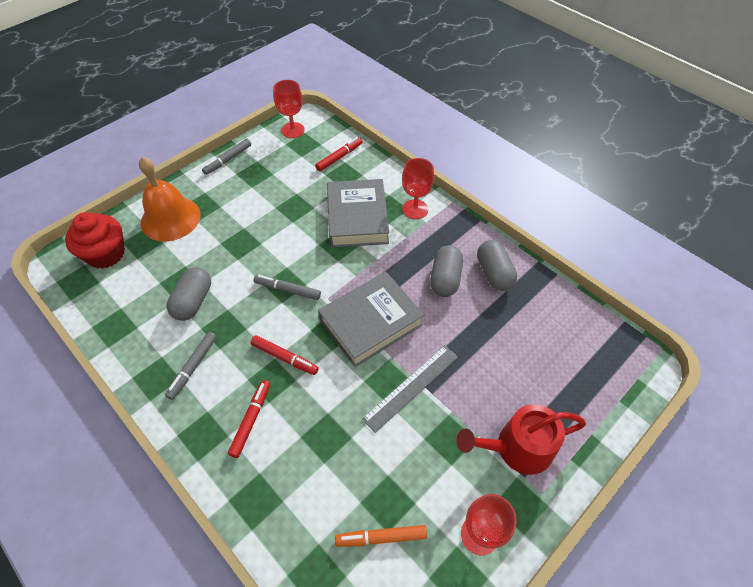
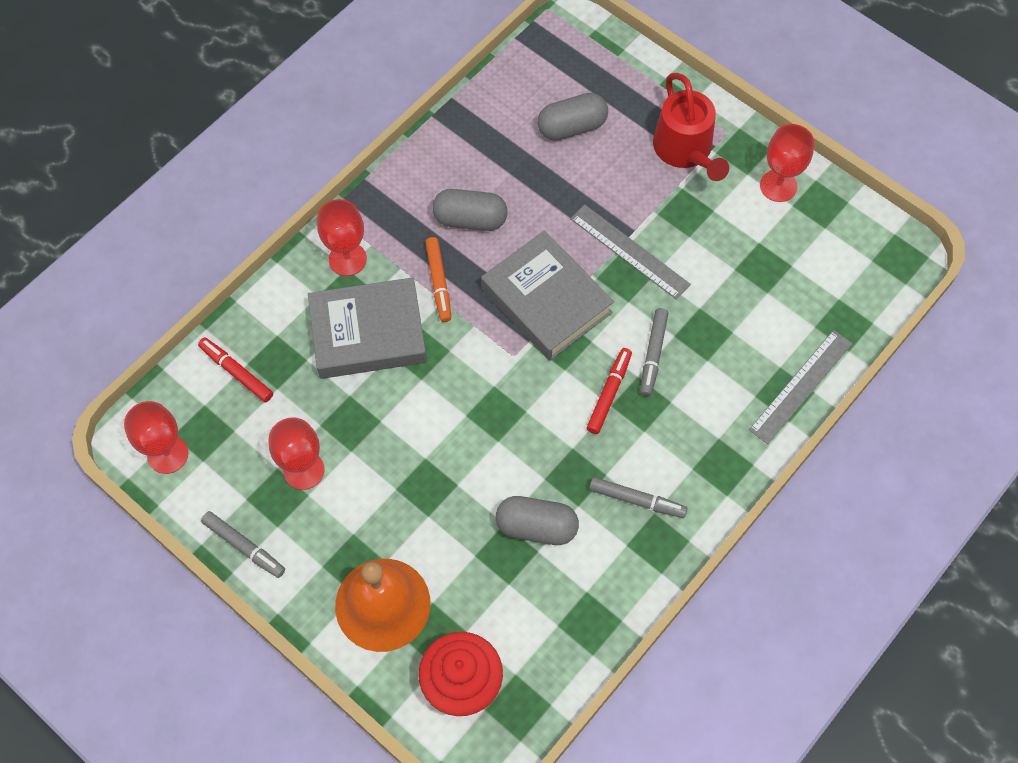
camera: 95 degrees left, 10 degrees up
red marker [228,380,270,458] -> none
grey marker [254,275,321,300] -> grey marker moved to [640,308,668,396]
orange marker [335,525,427,547] -> orange marker moved to [425,237,451,322]
grey capsule [477,240,517,291] -> grey capsule moved to [537,93,608,141]
none -> red goblet [268,417,325,490]
none -> grey ruler [749,330,852,444]

